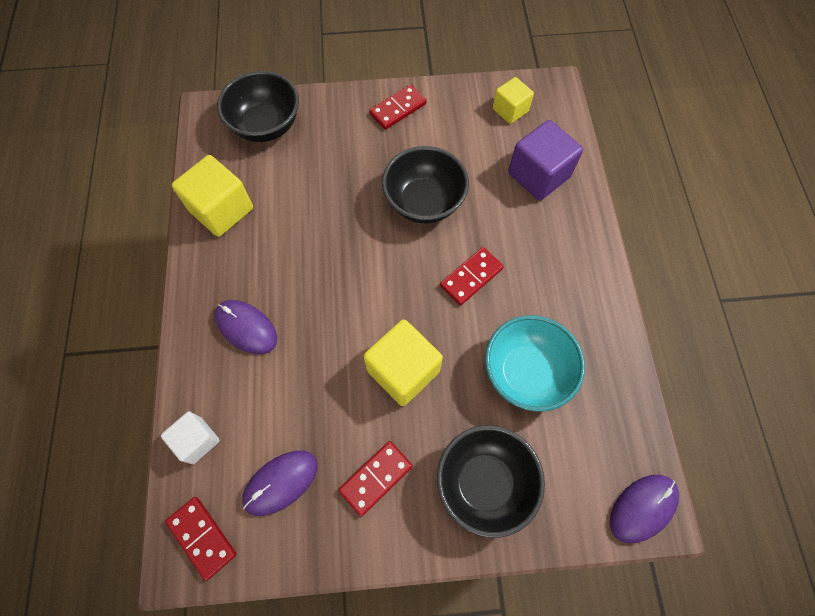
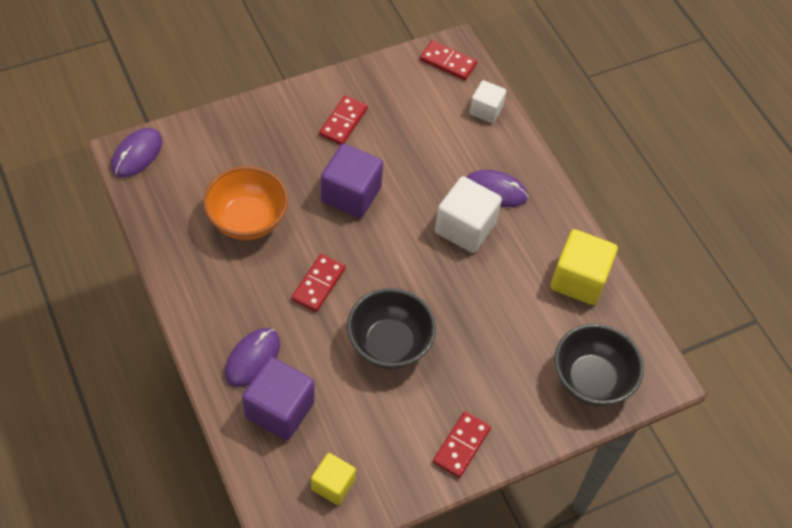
camera: 155 degrees right, 10 degrees down
purple mouse [242,451,317,516] -> purple mouse moved to [225,328,280,387]
yellow cube [364,319,443,406] -> purple cube [321,143,383,218]
black bowl [437,425,545,538] -> none
turquoise bowl [485,315,585,412] -> orange bowl [203,166,288,240]
none -> white cube [435,176,502,253]

